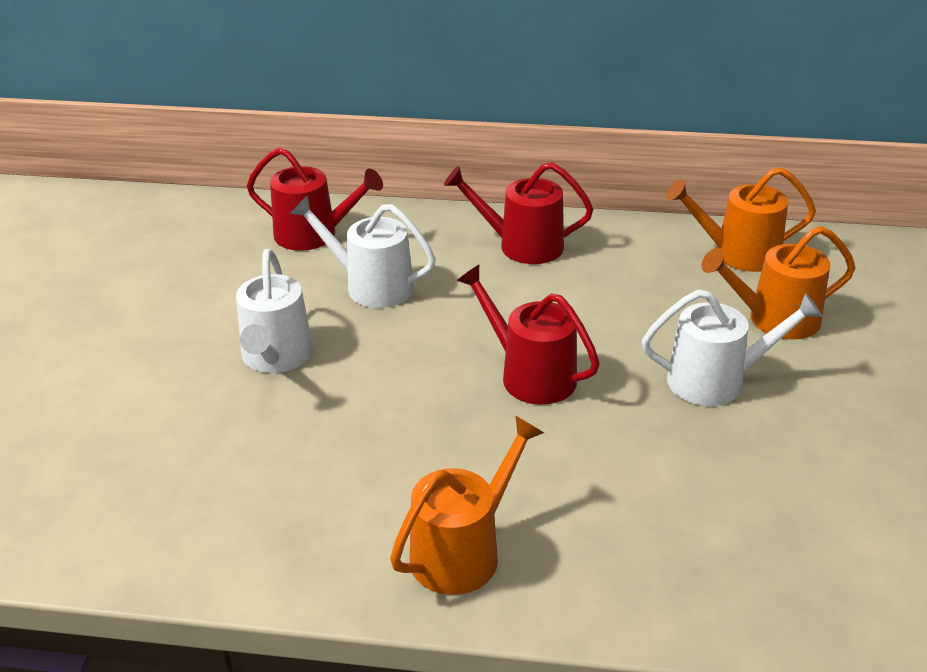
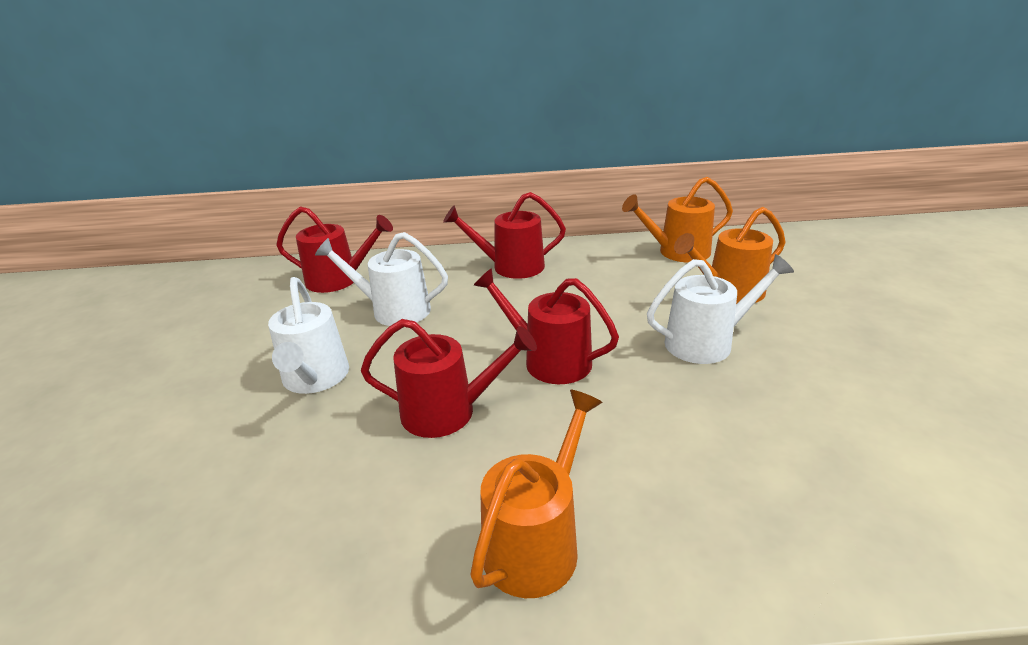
camera: 10 degrees left, 5 degrees down
none -> red watering can [361,319,537,438]

